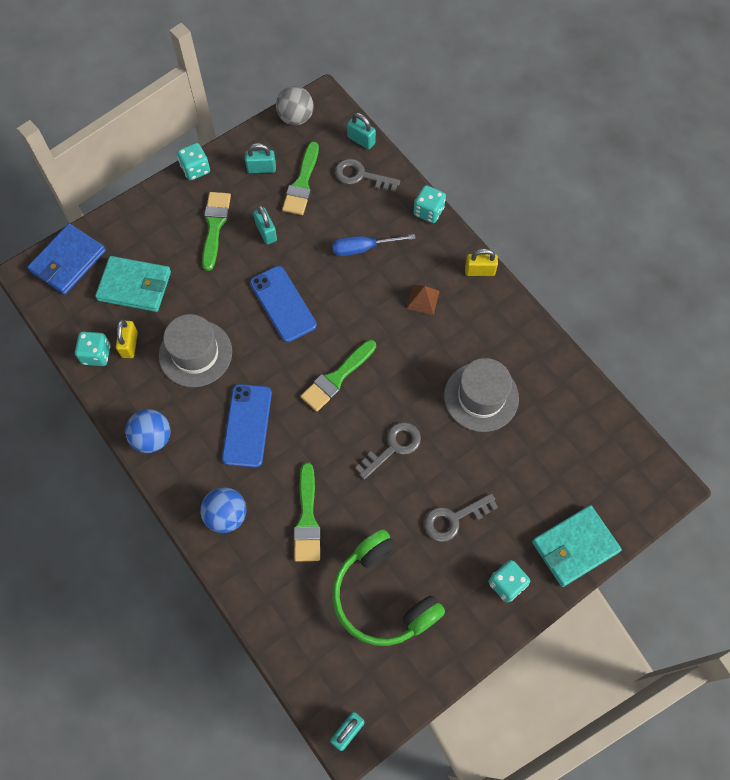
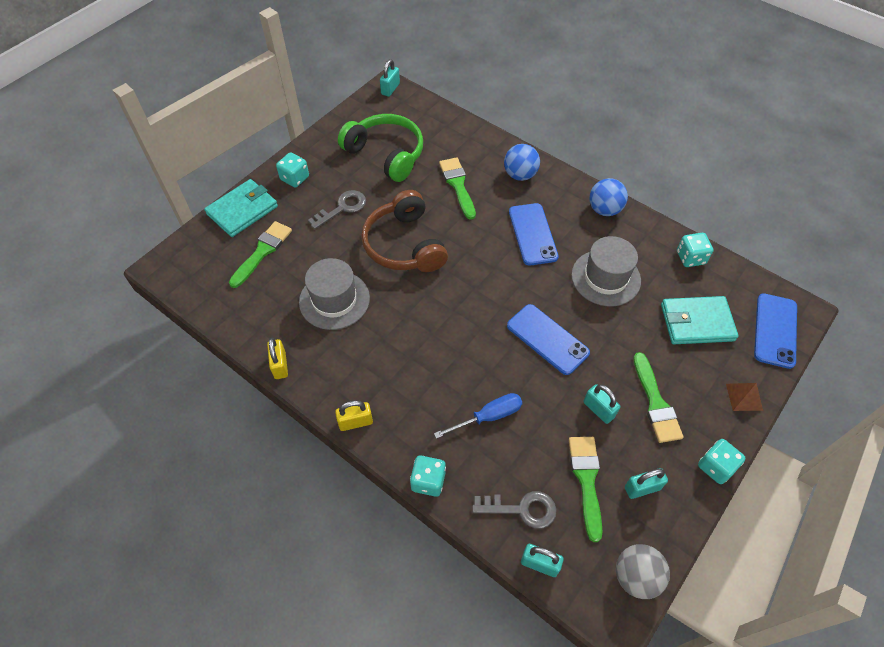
camera: 165 degrees right, 10 degrees down
blue wallet [27,223,106,295] -> blue phone [754,293,797,369]
yellow padlock [116,319,138,358] -> yellow padlock moved to [267,338,288,379]
green brush [300,340,376,412] -> green brush moved to [229,221,292,288]
grey key [355,422,421,480] -> brown headphones [361,190,448,272]
brown pyramid [406,285,440,315] -> brown pyramid moved to [726,383,763,411]

